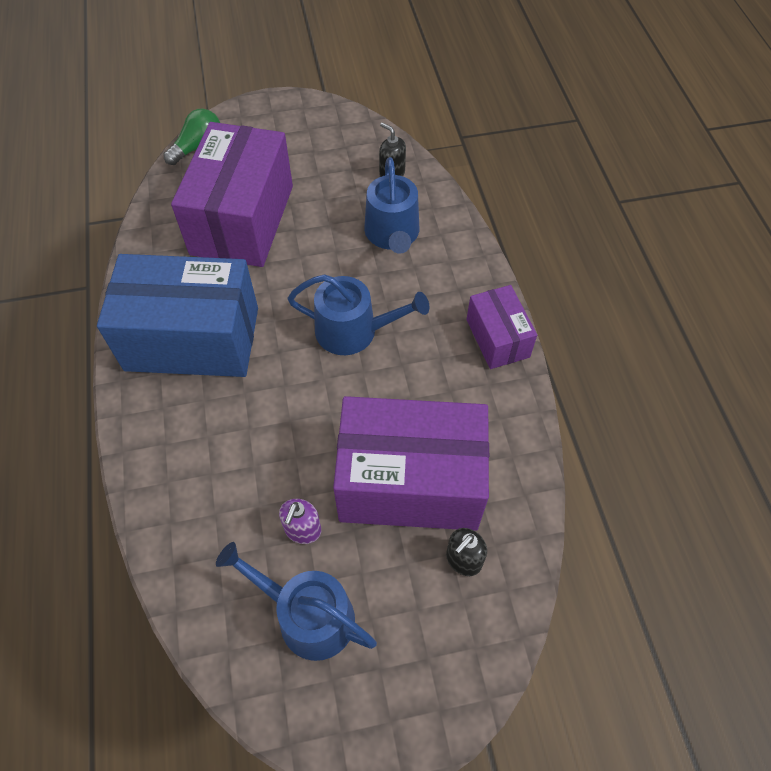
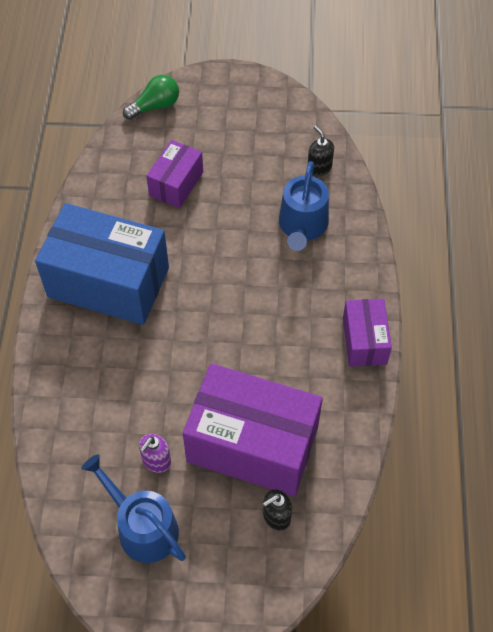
camera: 15 degrees right, 0 degrees up
purple box [171,122,293,267] -> purple box [146,140,203,208], size x0.52
blue watering can [287,274,430,355] -> none

